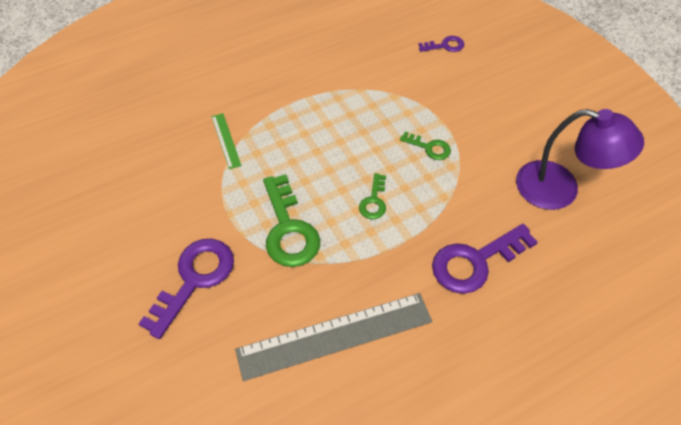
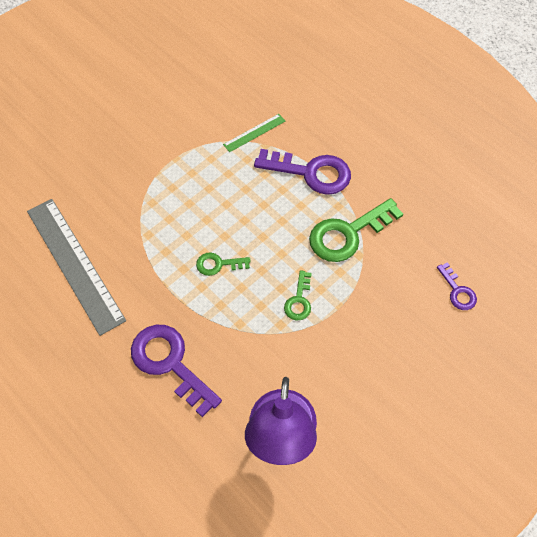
camera: 75 degrees right, 5 degrees up
purple key [139,239,234,339] -> purple key moved to [254,149,351,195]
green key [263,174,320,267] -> green key moved to [309,198,403,262]

